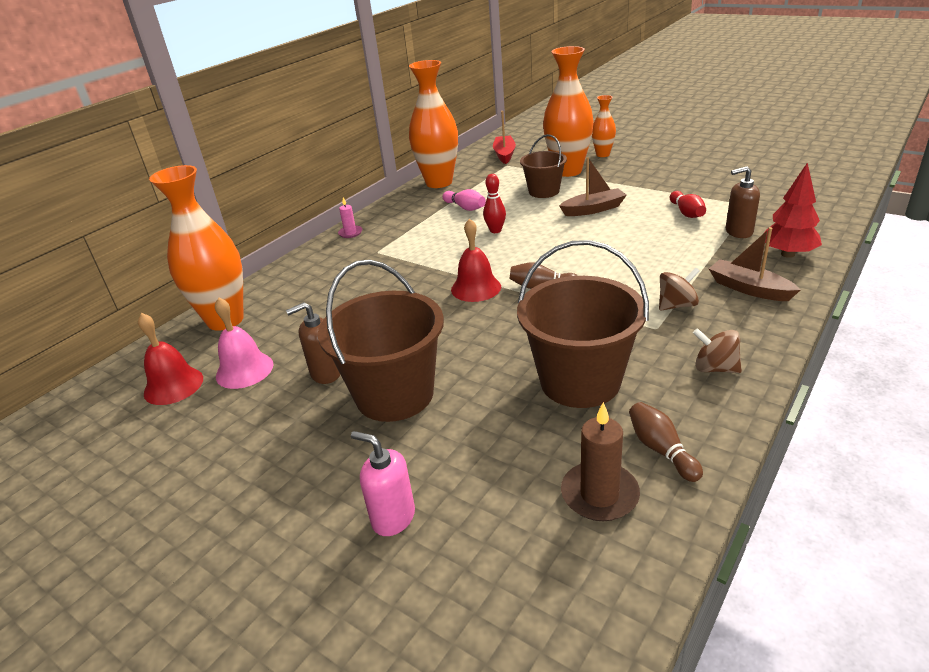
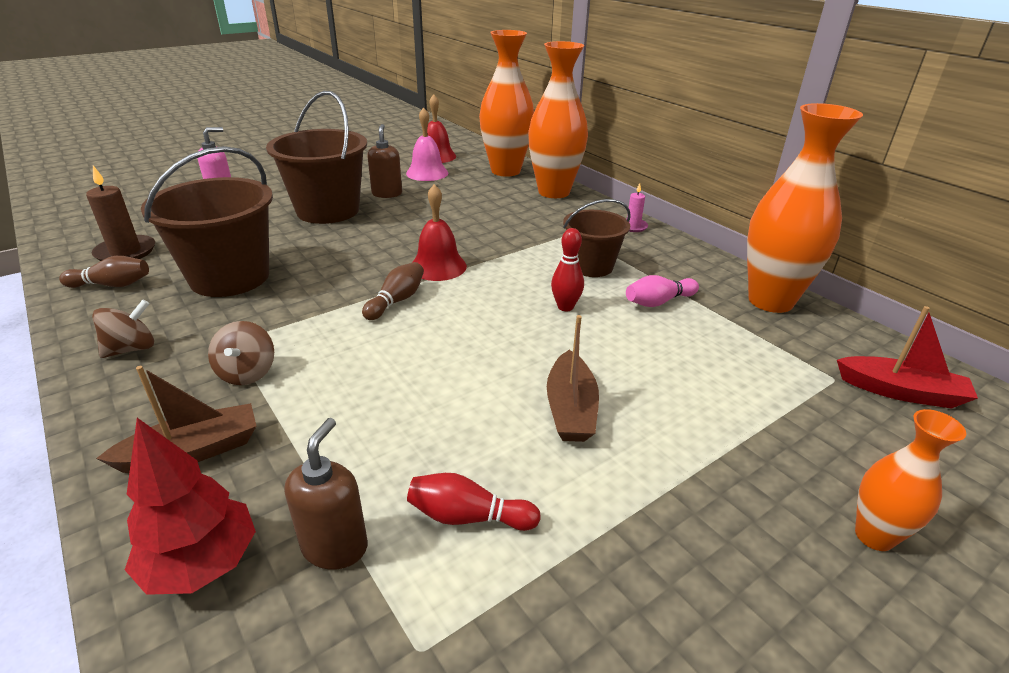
camera: 105 degrees right, 0 degrees up
brown bucket [520,134,567,198] -> brown bucket moved to [563,199,631,277]
orange vase [543,46,594,177] -> orange vase moved to [528,41,588,198]

